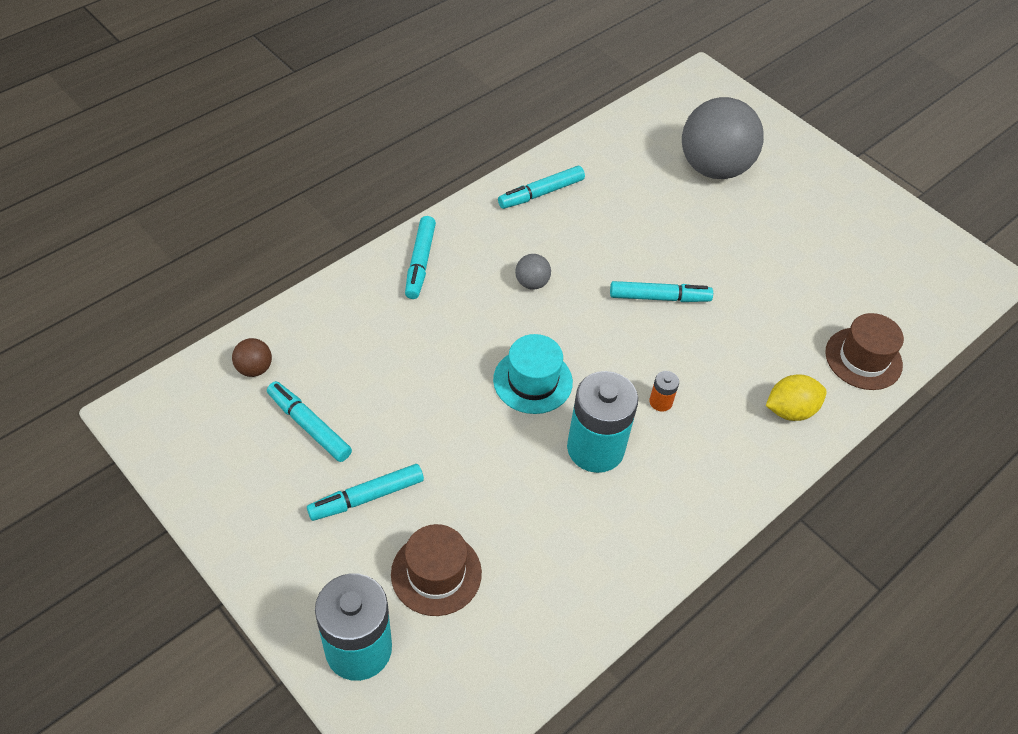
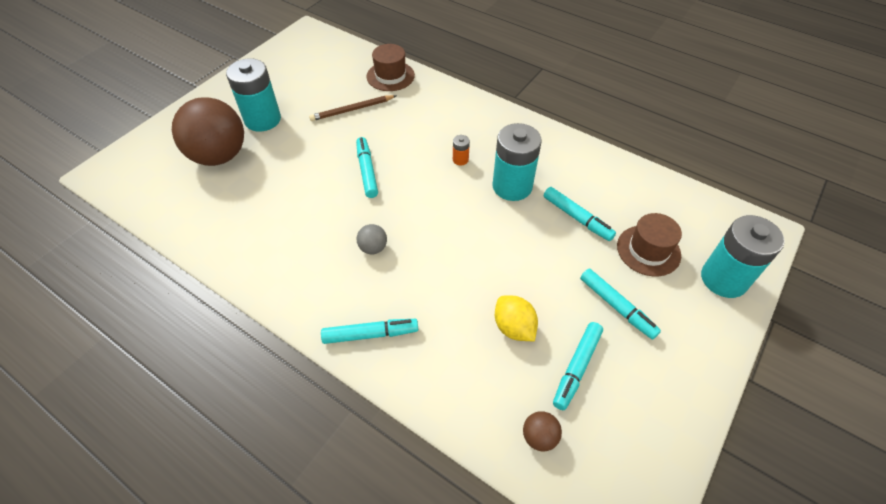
camera: 100 degrees left, 0 degrees up
turquoise hat [493,334,573,414] -> none
turquoise marker [498,166,585,209] -> turquoise marker moved to [544,187,616,241]
grey ball [682,97,764,179] -> brown ball [172,97,244,166]
yellow lemon [766,374,827,421] -> yellow lemon moved to [495,295,538,341]
none -> turquoise battery [226,58,281,131]
none -> brown pencil [309,95,396,121]

